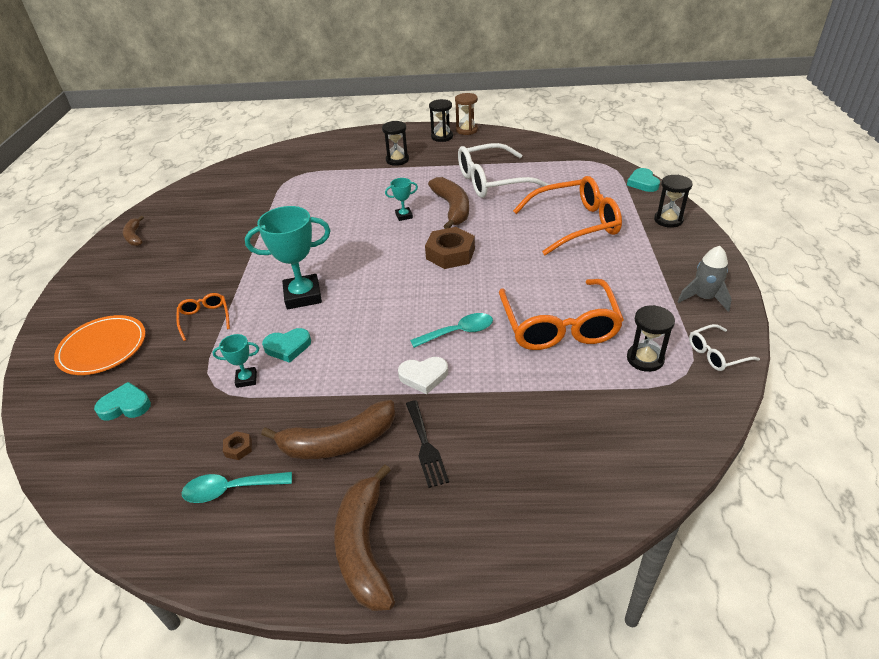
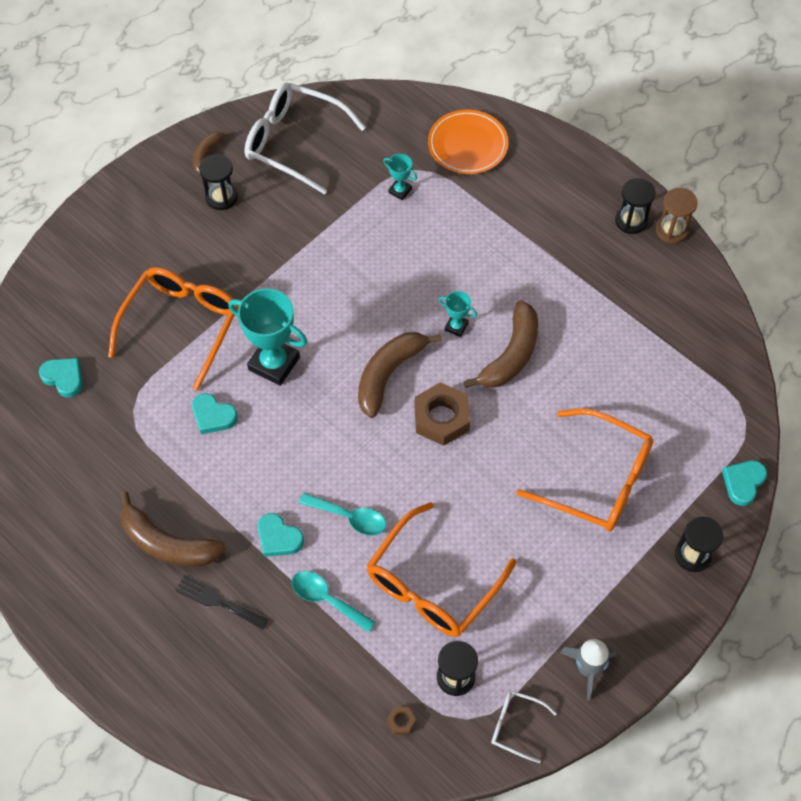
camera: 40 degrees right, 20 degrees up
orange plate [54,315,146,375] -> orange plate moved to [428,110,509,174]
orange glasses [176,293,230,341] -> orange glasses [108,267,239,391], size x2.13
turquoise spoon [182,472,292,503] -> turquoise spoon moved to [292,571,376,633]
turquoise trophy [213,334,259,388] -> turquoise trophy moved to [383,154,417,200]
brown nut [223,431,252,460] -> brown nut moved to [387,707,416,735]
brown banana [334,464,395,611] -> brown banana moved to [358,332,442,418]
black hourglass [382,121,409,166] -> black hourglass moved to [199,154,238,210]
white heart [398,357,448,394] -> turquoise heart [258,513,304,557]
black fork [406,400,449,488] -> black fork turned 90 degrees clockwise [175,575,268,630]
white glasses [458,143,549,198] -> white glasses moved to [245,83,366,195]

